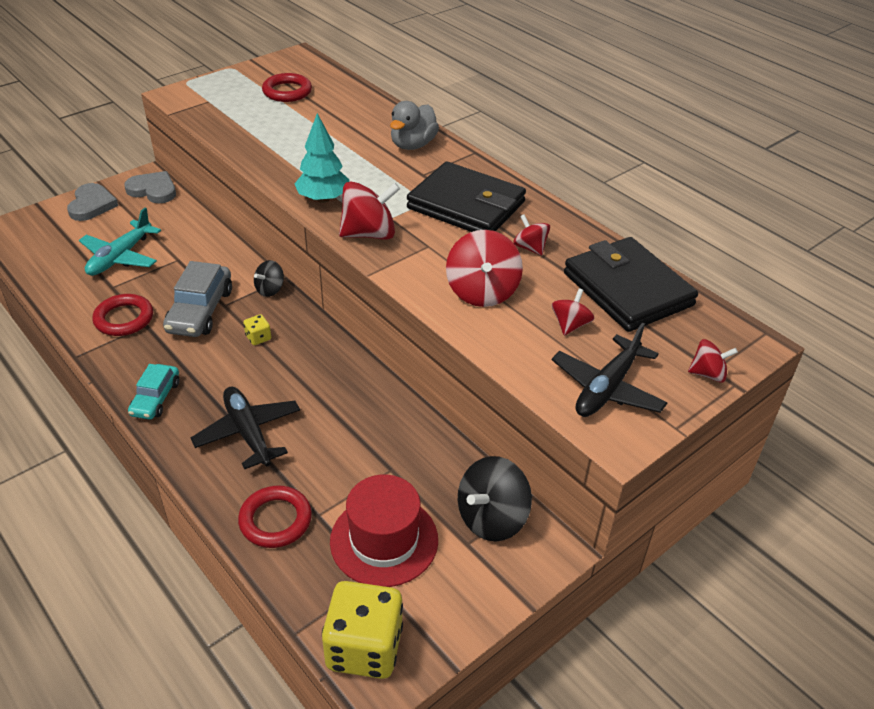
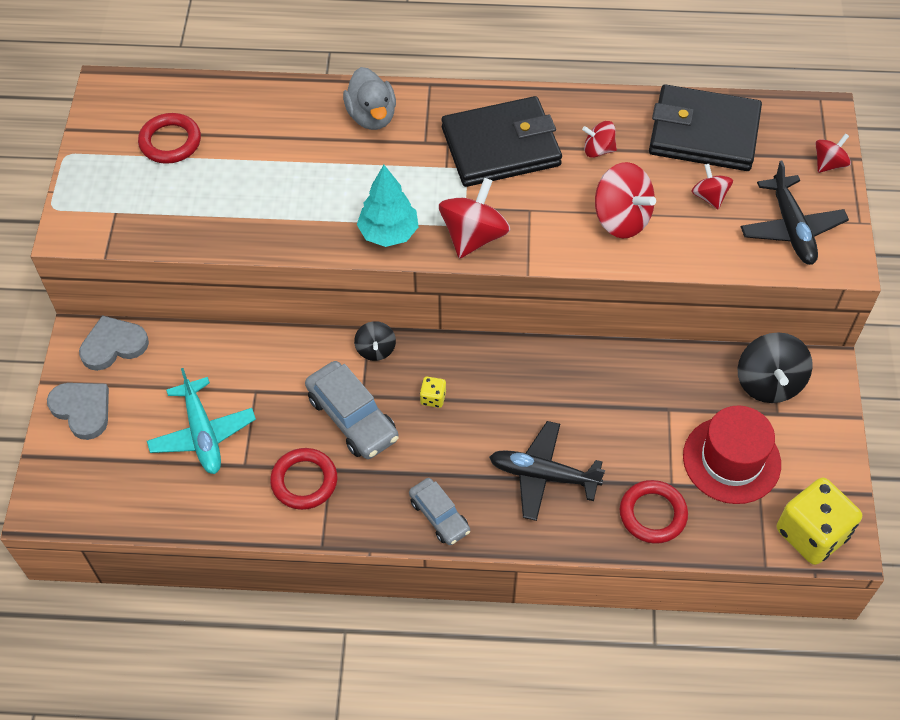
camera: 45 degrees left, 15 degrees up
turquoise car [128,364,179,420] -> grey car [409,478,470,545]

